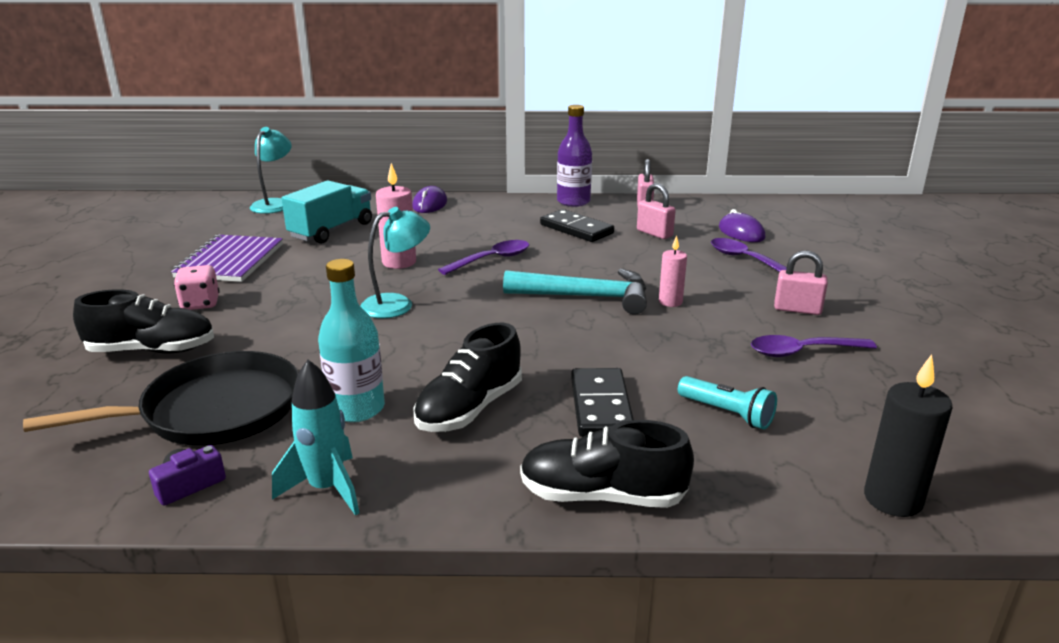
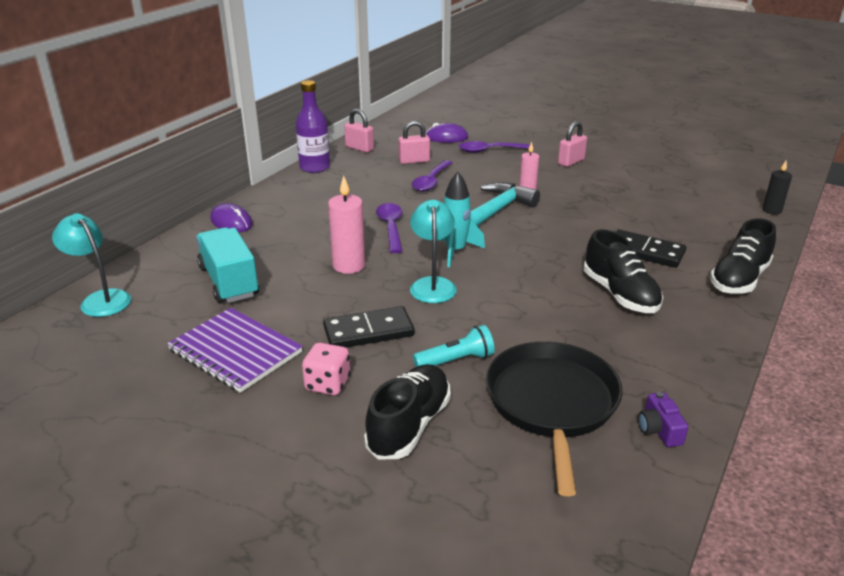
camera: 60 degrees left, 5 degrees up
turquoise rocket [272,360,359,516] -> turquoise rocket moved to [436,172,485,267]
turquoise bottle [318,259,385,422] -> none
black domino [540,209,614,242] -> black domino moved to [323,306,414,348]
turquoise flashlight [678,376,777,429] -> turquoise flashlight moved to [413,325,495,367]
purple spoon [751,335,877,357] -> purple spoon moved to [412,160,453,192]
black candle [864,354,953,517] -> black candle [763,161,792,215], size x0.63

